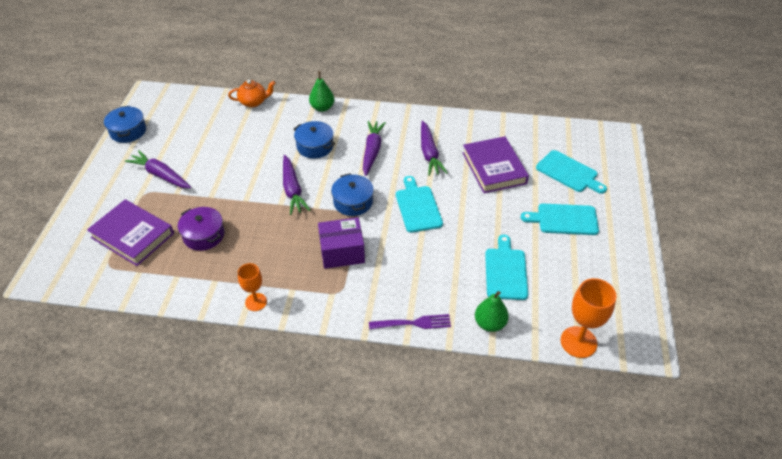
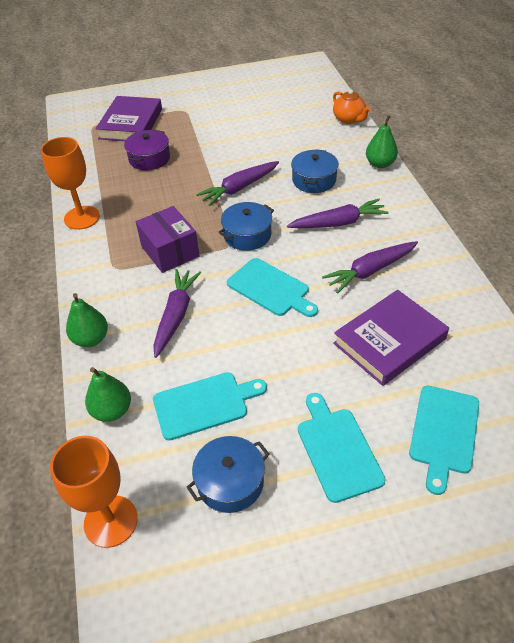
camera: 70 degrees right, 0 degrees up
blue pot [104,106,146,143] -> blue pot moved to [187,436,270,513]
purple carrot [125,150,191,188] -> purple carrot moved to [153,269,201,358]
orange goblet [238,263,267,311] -> orange goblet [41,137,100,230], size x1.59
purple fork [369,314,451,329] -> green pear [66,293,108,347]
turquoise cutting board [396,176,443,233] -> turquoise cutting board turned 75 degrees clockwise [227,258,318,317]

